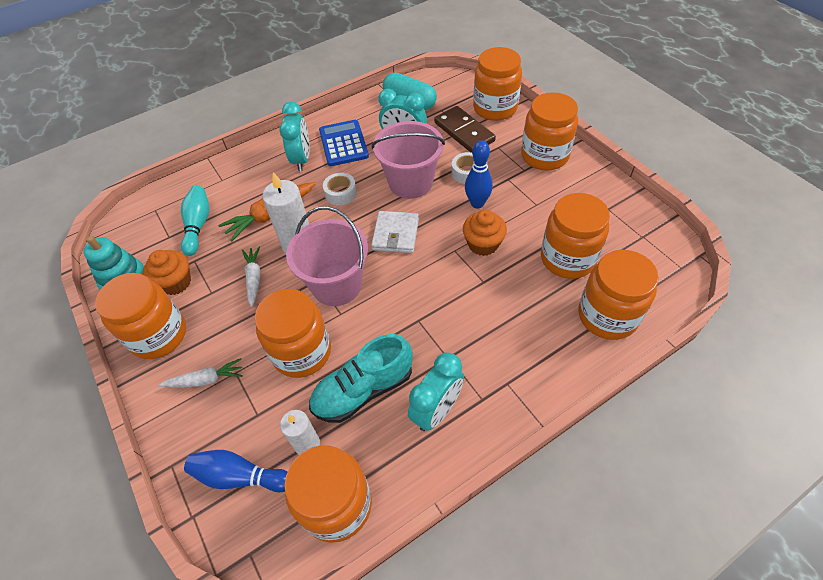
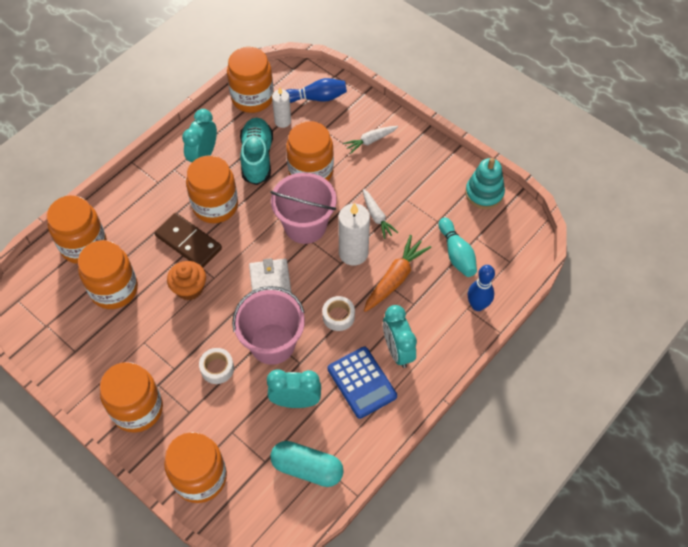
camera: 160 degrees right, 5 degrees up
orange jar [95,273,186,359] -> orange jar moved to [186,155,238,223]
orange cupcake [143,250,191,295] -> none
turquoise shoe [309,334,413,423] -> turquoise shoe turned 45 degrees counterclockwise [240,118,273,185]
brown domino [434,106,496,153] -> brown domino moved to [155,213,222,268]
blue bowling pin [465,140,493,209] -> blue bowling pin moved to [468,265,495,311]

